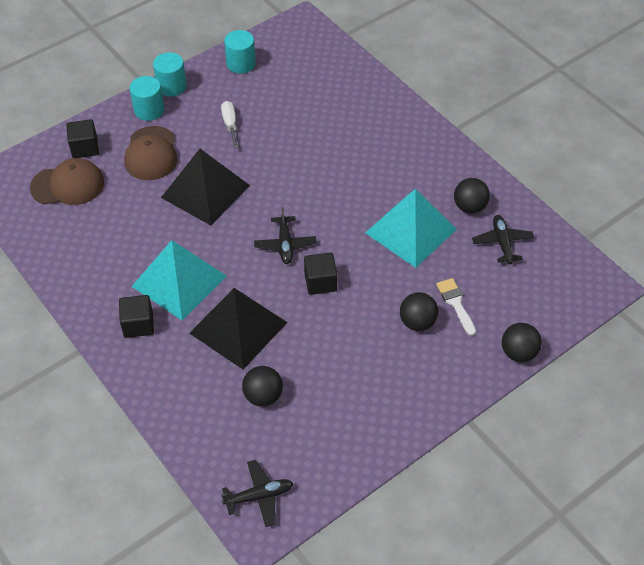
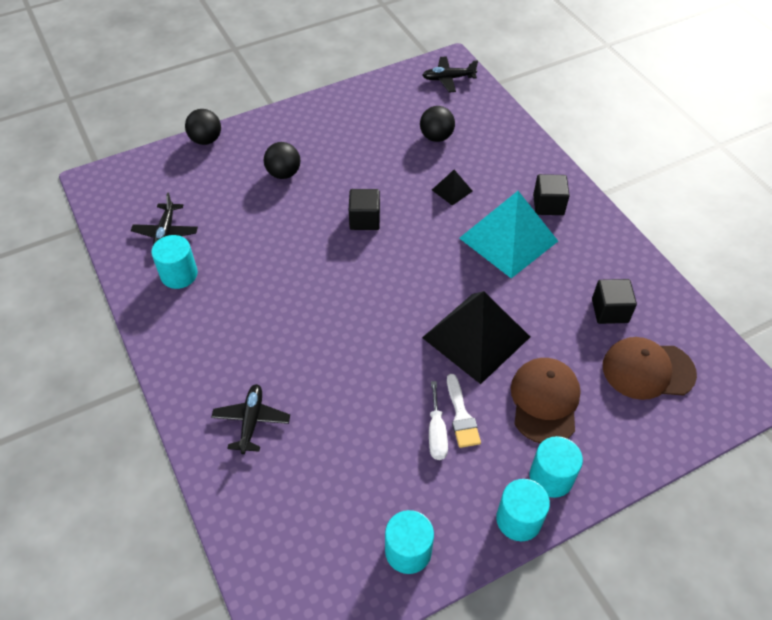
camera: 170 degrees left, 0 degrees up
black cube [66,119,99,158] -> black cube moved to [592,279,637,324]
black pyramid [189,288,288,369] -> black pyramid [432,170,473,206], size x0.44
black plane [254,207,316,264] -> black plane moved to [211,384,290,454]
turquoise pyramid [365,189,457,268] -> none
white brush [436,278,476,336] -> white brush moved to [447,374,481,448]
black ball [454,178,490,214] -> turquoise cylinder [151,235,198,289]

